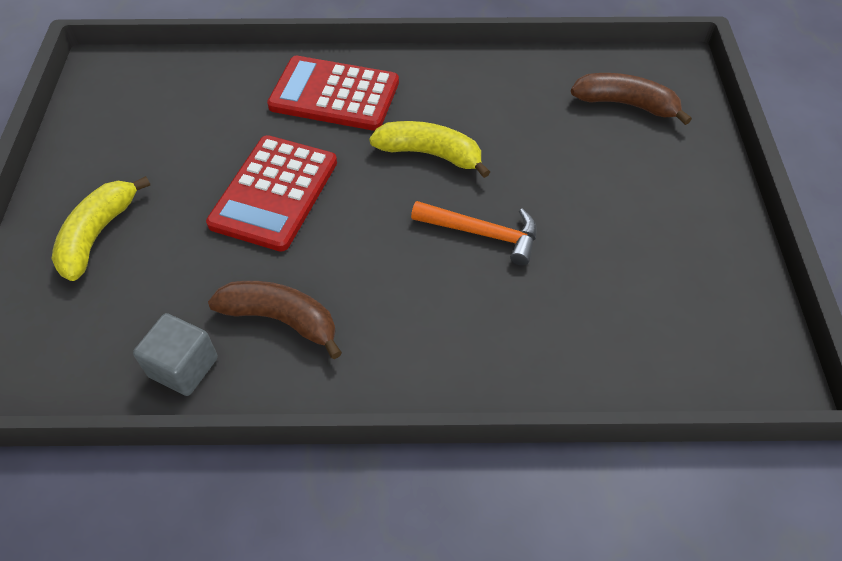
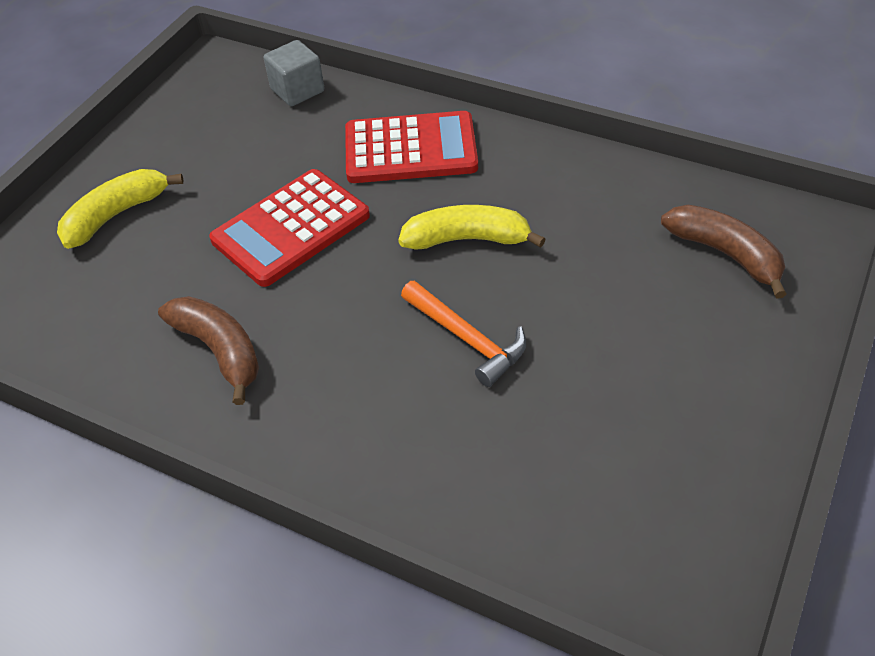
camera: 30 degrees right, 5 degrees down
grey cube [133,313,218,396] -> grey cube moved to [264,40,324,106]
red calculator [267,56,399,131] -> red calculator turned 135 degrees clockwise [345,111,478,183]
yellow banana [369,121,490,178] -> yellow banana turned 45 degrees counterclockwise [398,205,546,250]

